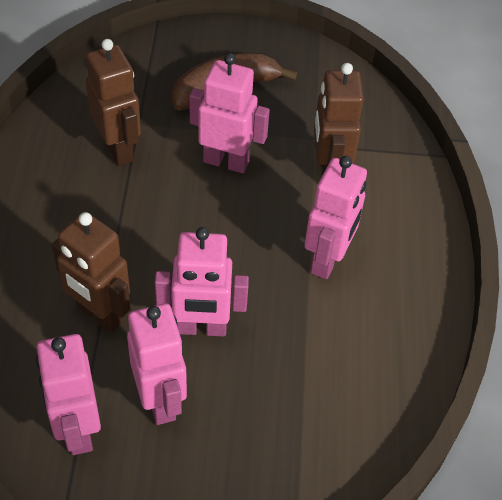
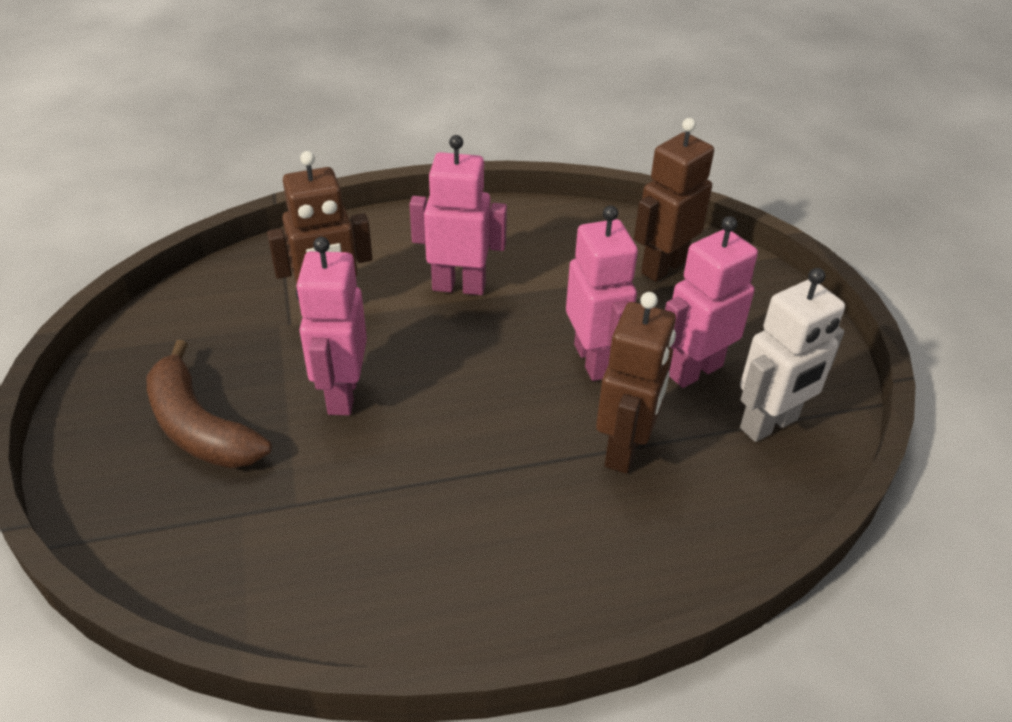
camera: 105 degrees left, 10 degrees down
pink robot [36,334,101,455] -> white robot [740,268,845,442]
brown robot [86,39,141,166] -> brown robot moved to [634,118,714,282]

